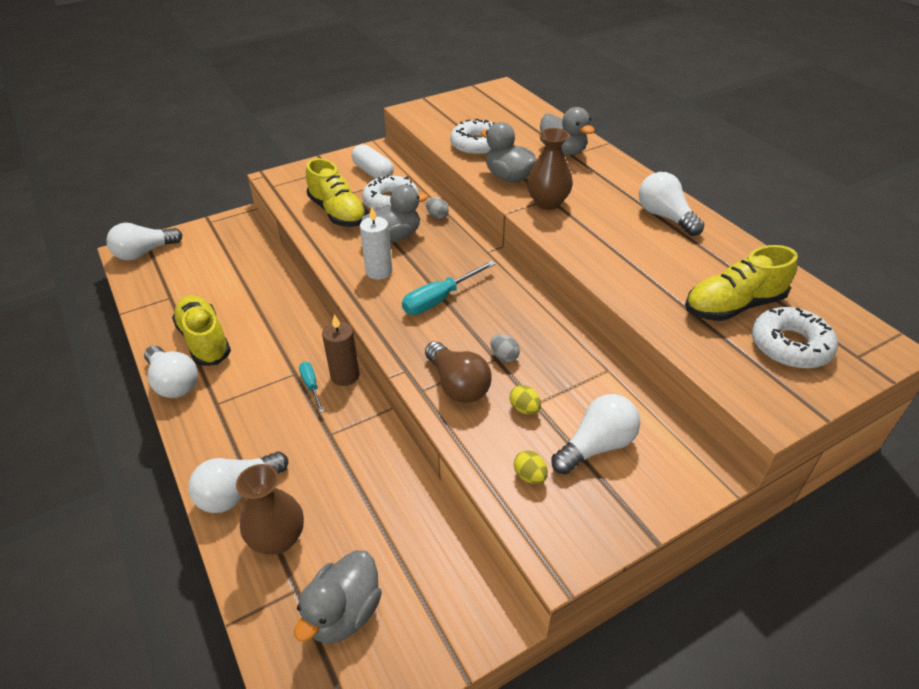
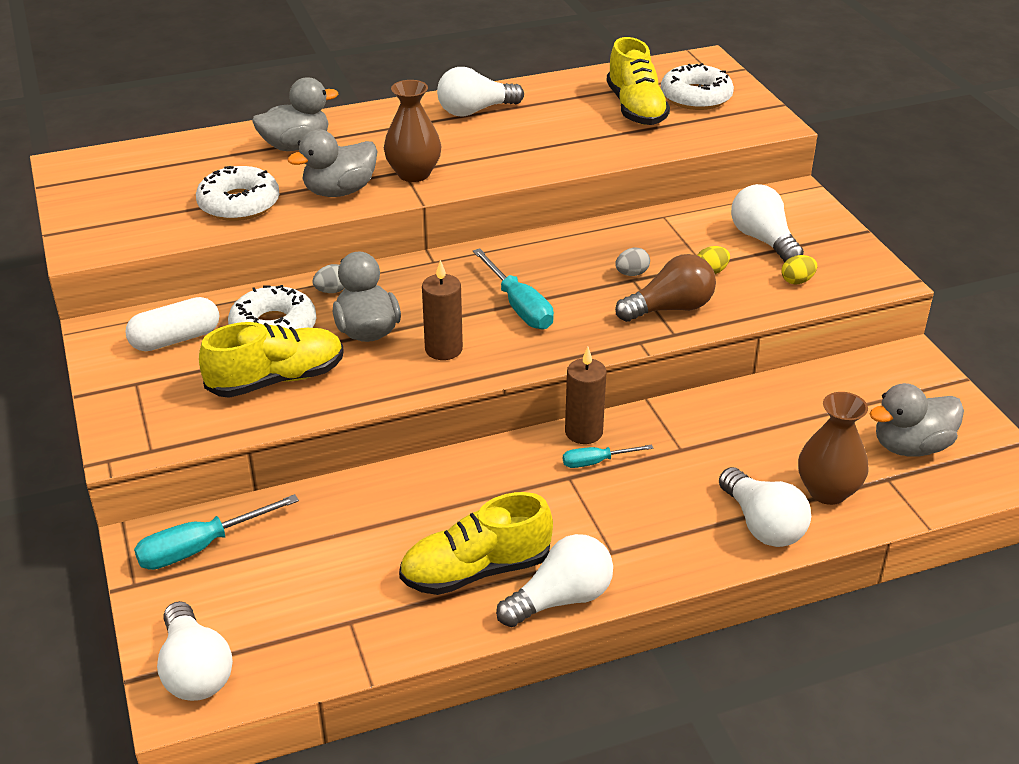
camera: 80 degrees left, 5 degrees down
grey duck [294,550,382,644] -> grey duck turned 120 degrees clockwise [869,383,964,457]
white candle [360,207,393,280] -> brown candle [422,260,463,360]
none -> turquoise screwdriver [134,494,299,570]

